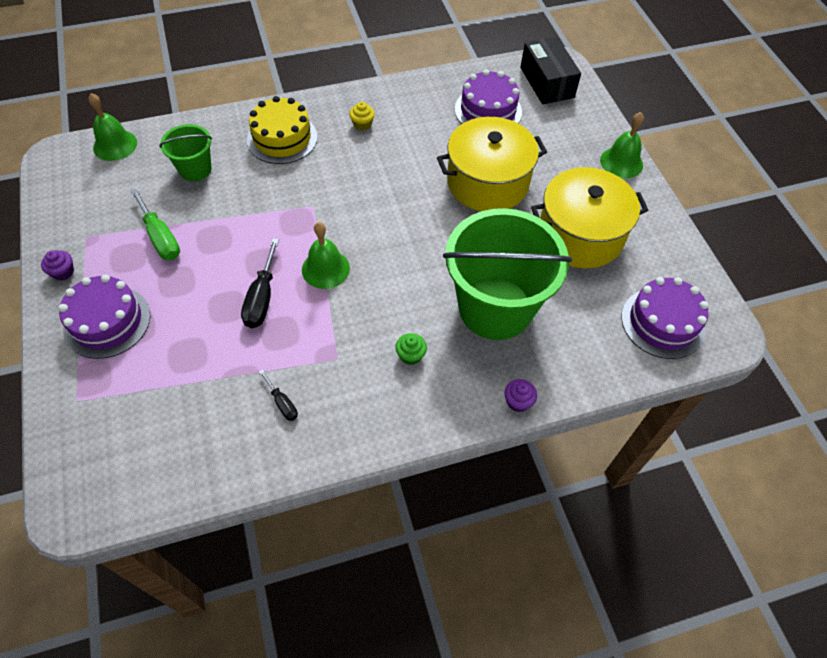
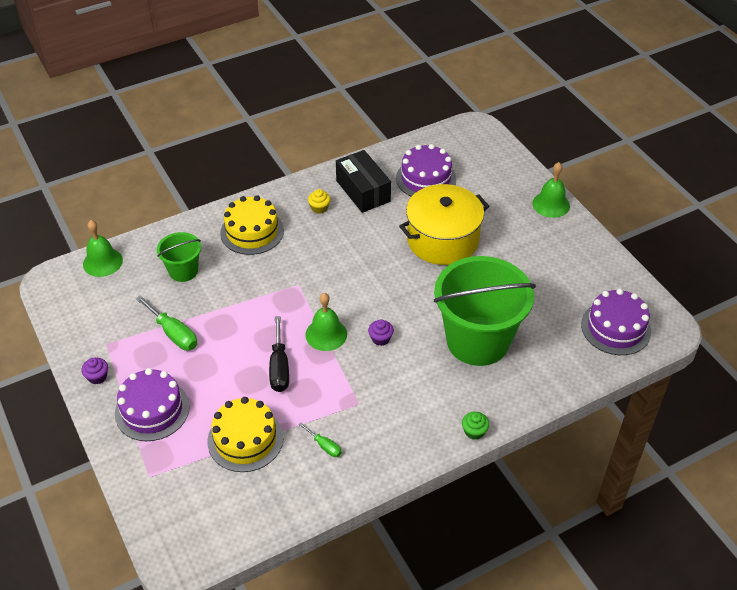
camera: 10 degrees left, 10 degrees down
black screwdriver [259,370,298,421] -> green screwdriver [298,423,341,457]
green cupcake [395,333,427,365] -> green cupcake moved to [462,412,489,440]
purple cupcake [504,379,537,412] -> purple cupcake moved to [368,320,394,346]
black box [520,37,581,105] -> black box moved to [336,150,391,213]
yellow pot [531,167,648,269] -> none
none -> yellow cake [208,397,283,472]

